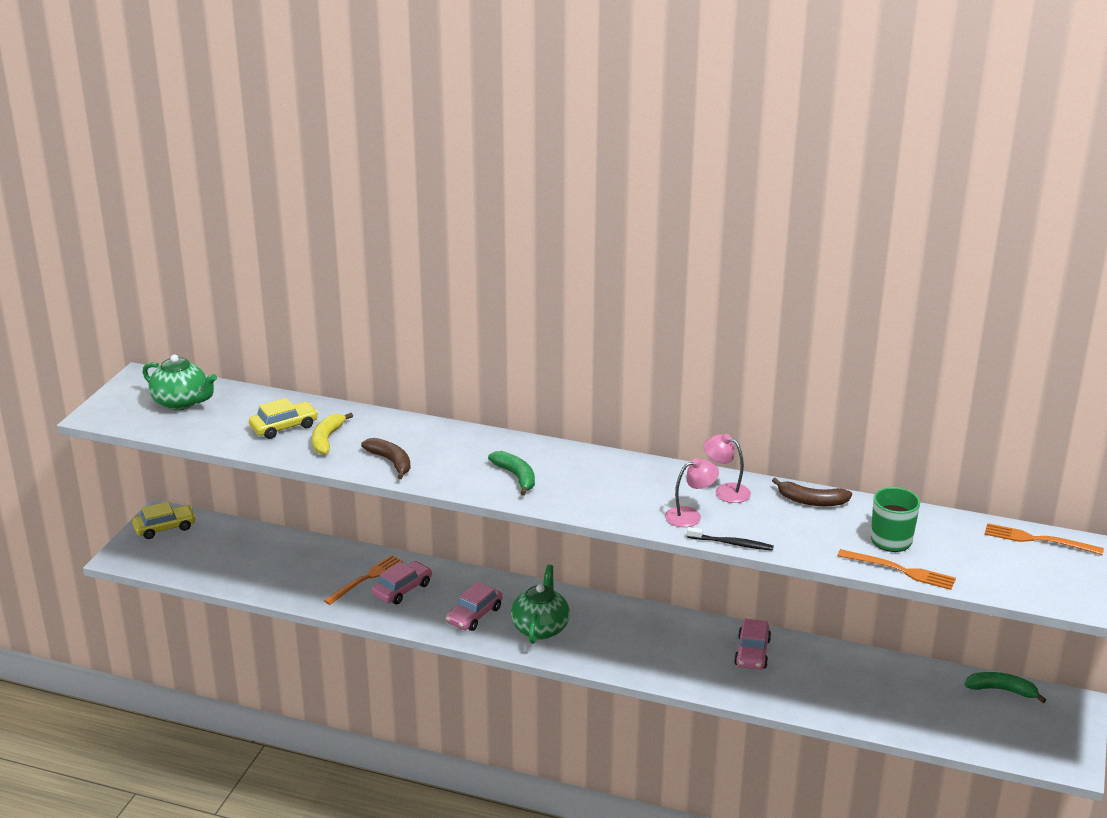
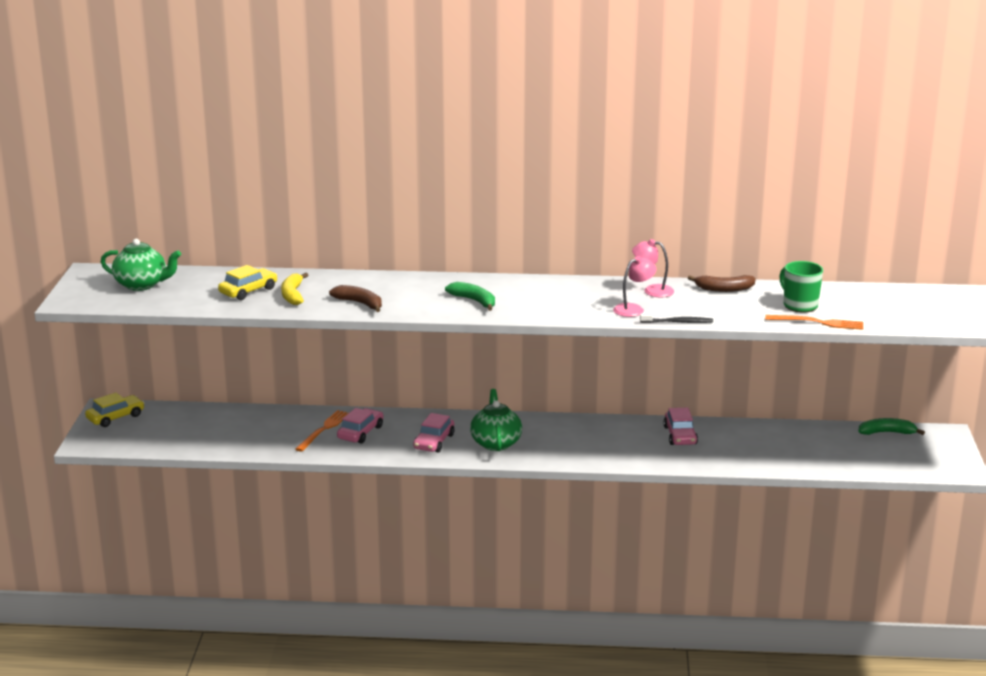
camera: 15 degrees left, 5 degrees down
orange fork [984,523,1104,555] -> none

